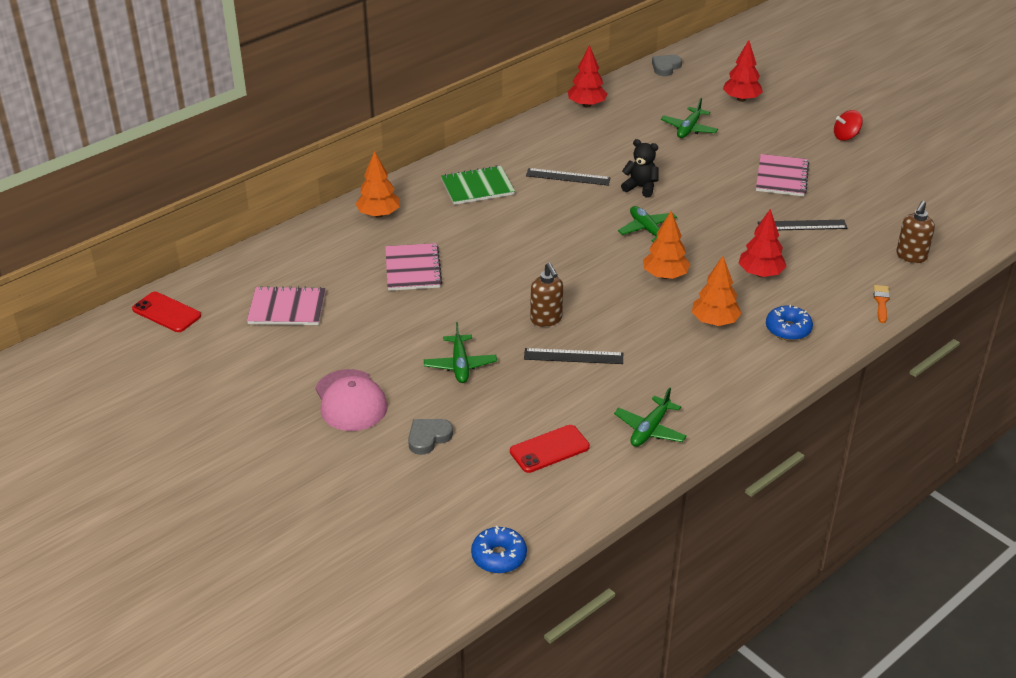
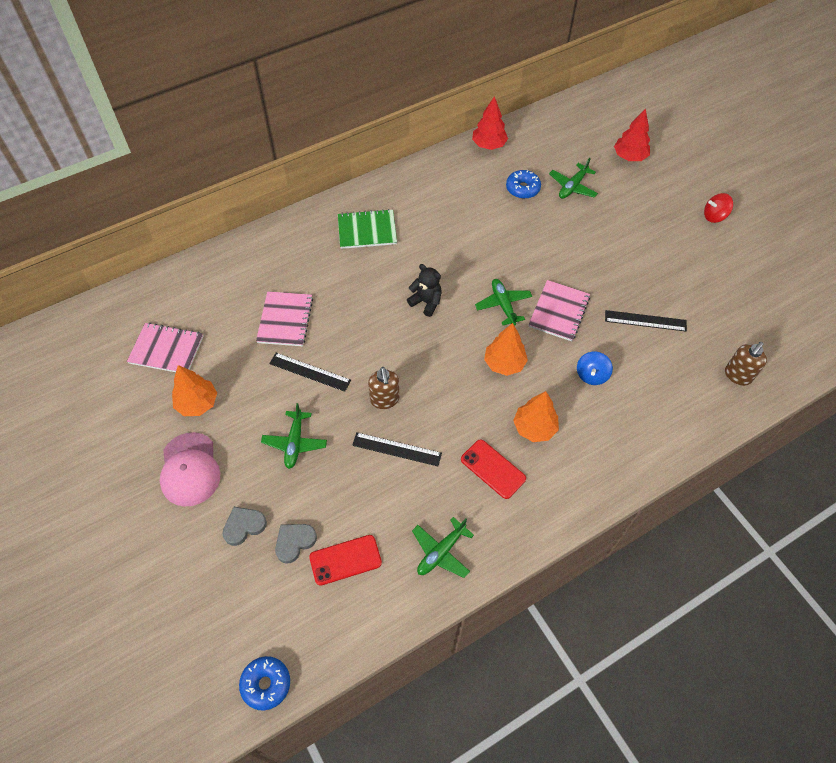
camera: 10 degrees right, 20 degrees up
red phone [132,292,201,332] -> red phone moved to [461,439,526,499]
orange tree [356,151,400,218] -> orange tree moved to [172,365,217,416]
black ruler [526,168,611,186] -> black ruler moved to [269,353,351,392]
black teddy bear [621,139,659,198] -> black teddy bear moved to [407,264,442,317]
grey heart [652,55,682,76] -> grey heart moved to [275,524,317,564]
red tree [739,209,787,277] -> blue spinning top [577,351,613,385]
pink notebook [756,154,809,196] -> pink notebook moved to [528,280,590,341]
blue donut [766,305,813,341] -> blue donut moved to [506,170,541,199]
orange brush [874,285,890,323] -> none

